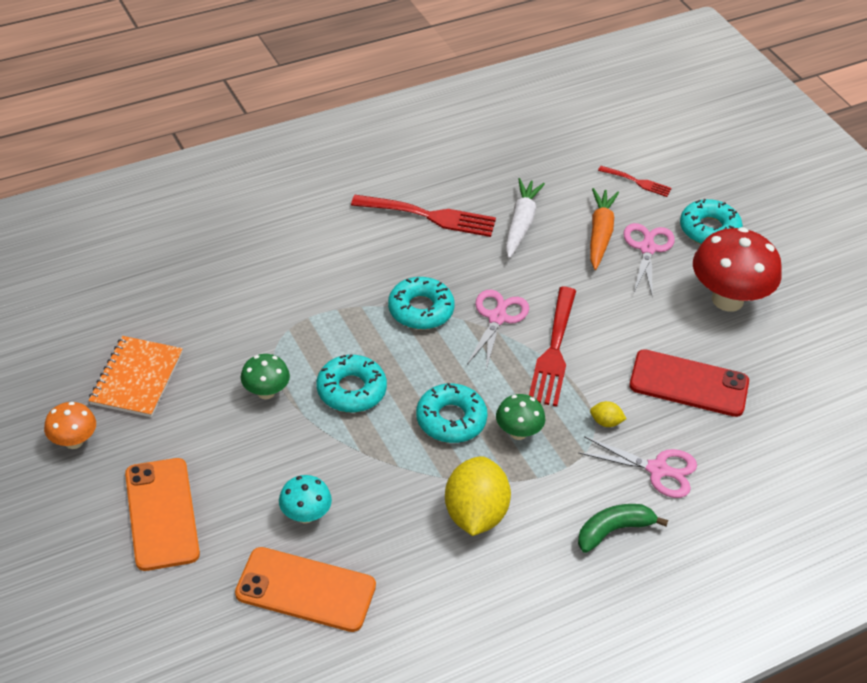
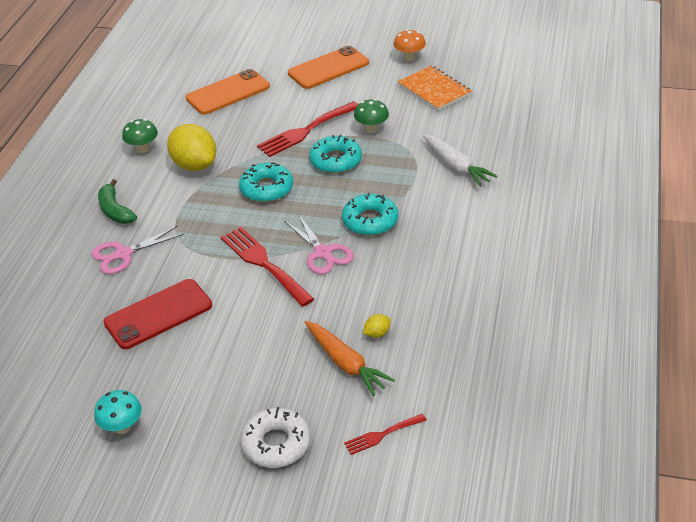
camera: 135 degrees right, 5 degrees down
orange phone [125,458,200,571] -> orange phone turned 60 degrees counterclockwise [288,46,369,89]
turquoise mushroom [279,475,332,524] -> turquoise mushroom moved to [94,390,142,434]
red fork [351,195,496,237] -> red fork moved to [257,101,358,157]
green mushroom [496,394,545,440] -> green mushroom moved to [122,119,158,153]
white carrot [506,178,545,258] -> white carrot moved to [422,134,498,187]
green banana [578,504,668,553] -> green banana turned 135 degrees clockwise [98,179,137,224]
yellow lemon [590,401,627,427] -> yellow lemon moved to [363,314,391,338]
pink scissors [623,223,675,298] -> none
turquoise donut [680,199,743,244] -> white donut [241,407,311,468]
red mushroom [693,227,782,312] -> none

